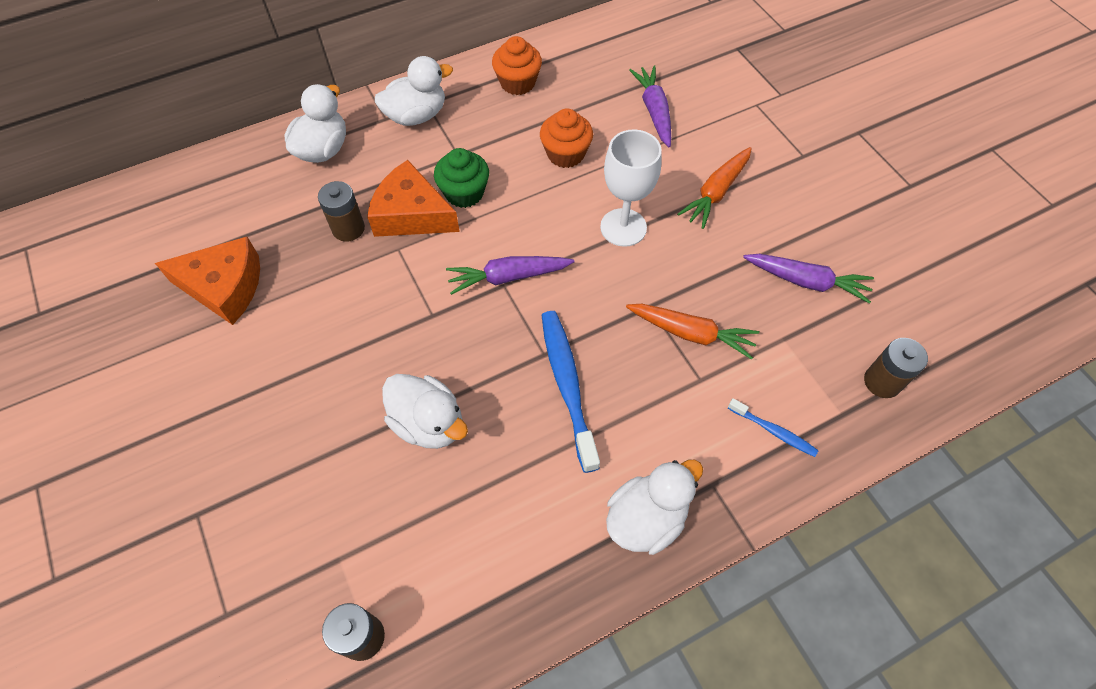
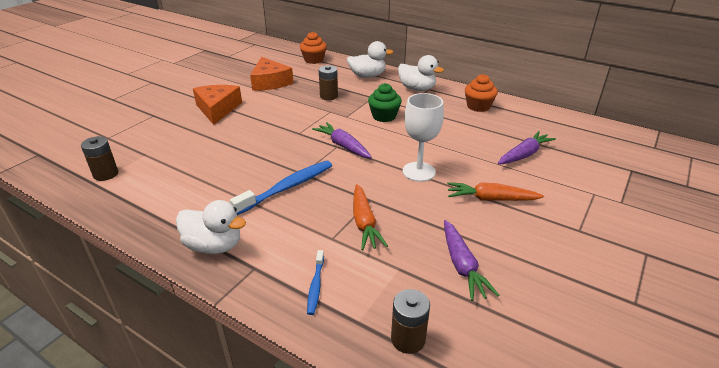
camera: 60 degrees right, 25 degrees down
orange cheese [367,160,460,237] -> orange cheese moved to [193,85,242,125]
white duck [382,374,468,449] -> none
orange cupcake [540,108,593,168] -> orange cupcake moved to [300,32,327,64]

